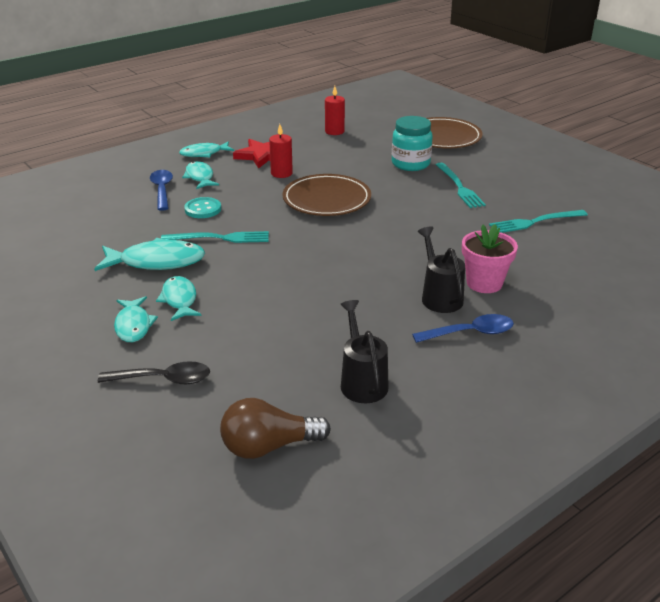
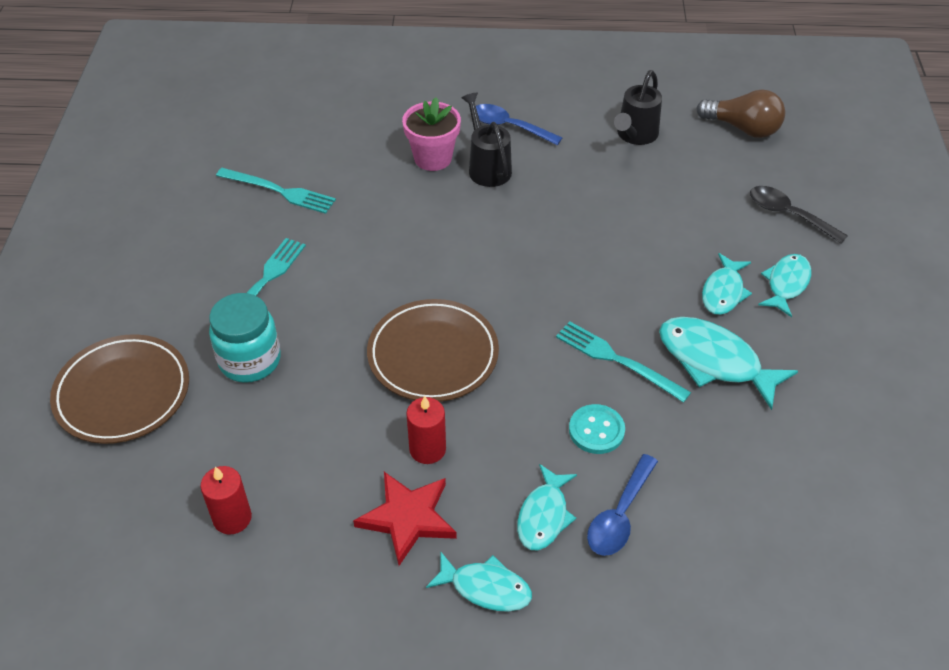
camera: 140 degrees left, 15 degrees up
black watering can [418,226,465,313] -> black watering can turned 135 degrees clockwise [461,93,512,187]

